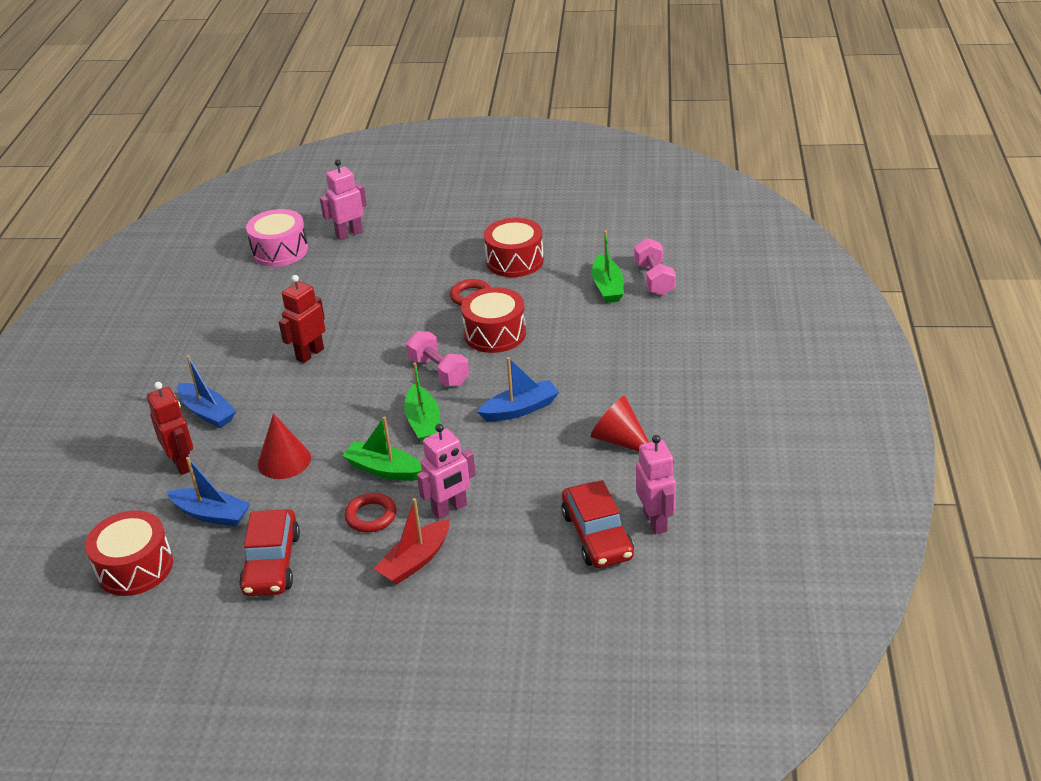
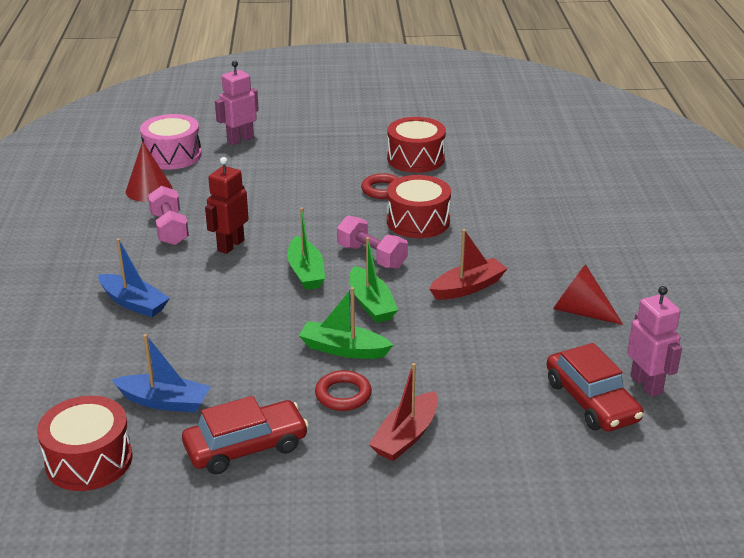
camera: 10 degrees left, 5 degrees down
red robot [147,382,193,475] -> none
red car [239,509,300,596] -> red car turned 105 degrees counterclockwise [182,396,309,474]
red cone [258,413,311,479] -> red cone moved to [126,141,173,202]
pink robot [417,424,476,519] -> none
blue boat [477,357,559,421] -> red boat [430,229,508,300]
green boat [592,230,624,303] -> green boat moved to [287,207,325,290]
pink dumbbell [634,238,676,296] -> pink dumbbell moved to [148,186,189,245]

